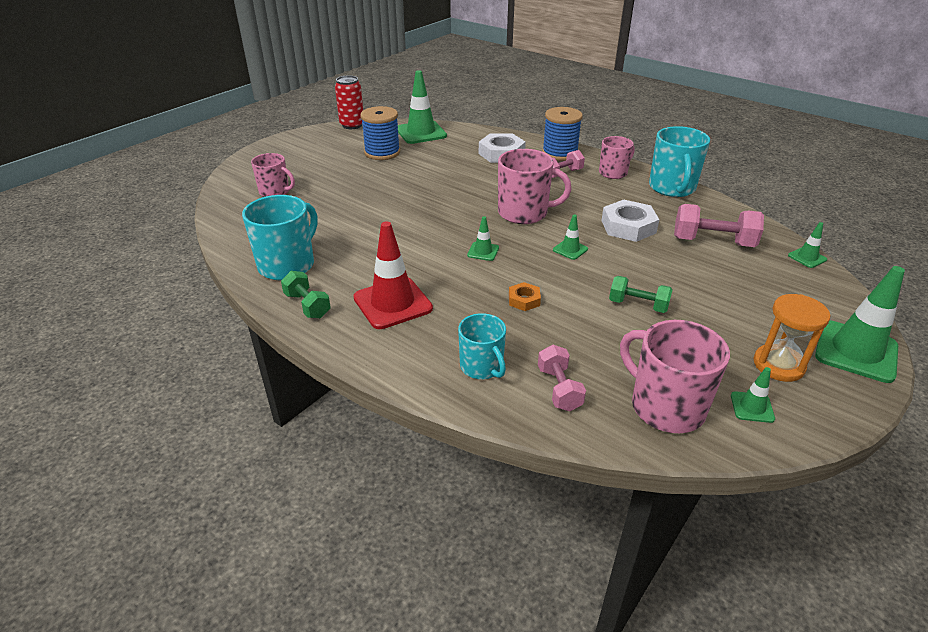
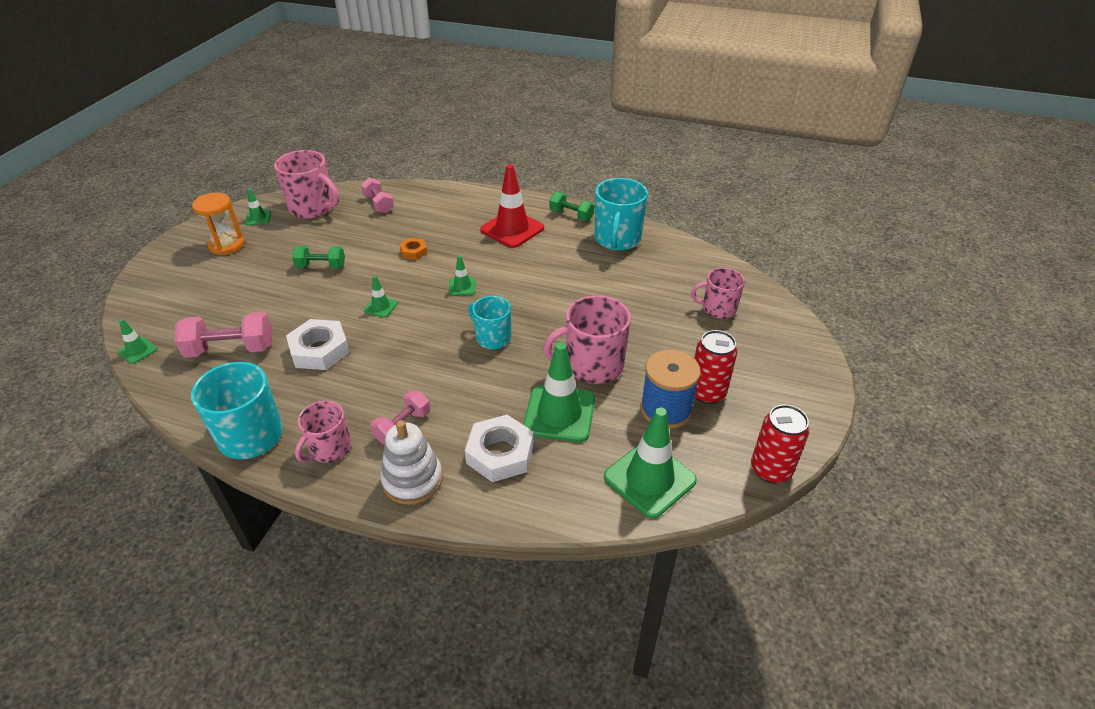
camera: 160 degrees right, 5 degrees up
turquoise mug [458,313,506,379] -> turquoise mug moved to [468,296,511,349]
pink mug [498,149,572,224] -> pink mug moved to [543,295,631,384]
blue spool [542,107,583,161] -> white stacking toy [380,420,443,505]
green traffic cone [815,266,905,383] -> green traffic cone moved to [523,343,595,442]
none -> red can [694,330,737,404]

